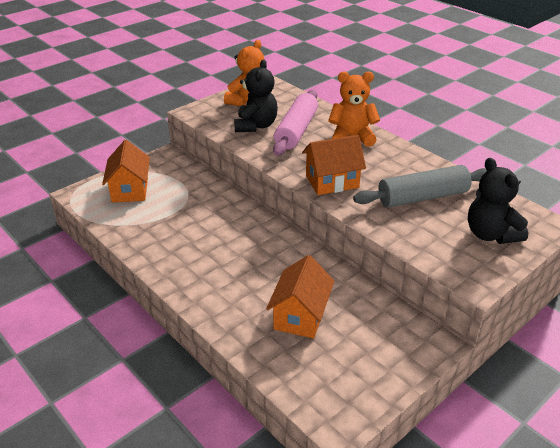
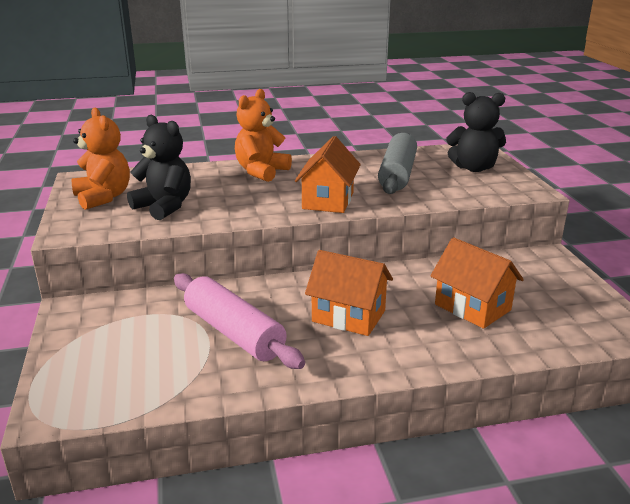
camera: 60 degrees left, 10 degrees down
orange house [102,140,150,203] -> orange house moved to [305,250,393,336]
pink rolling pin [273,90,318,156] -> pink rolling pin moved to [174,273,305,369]

